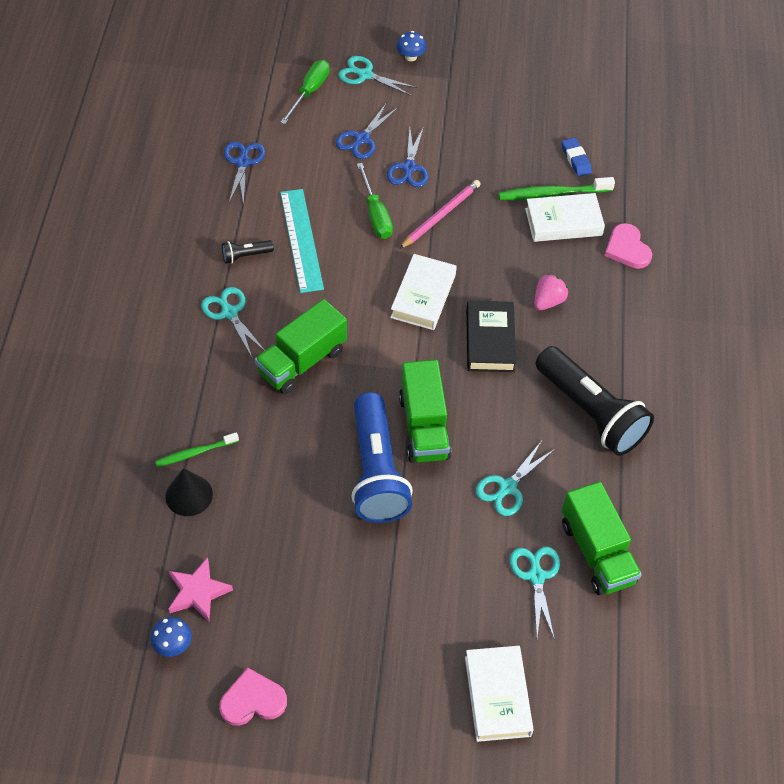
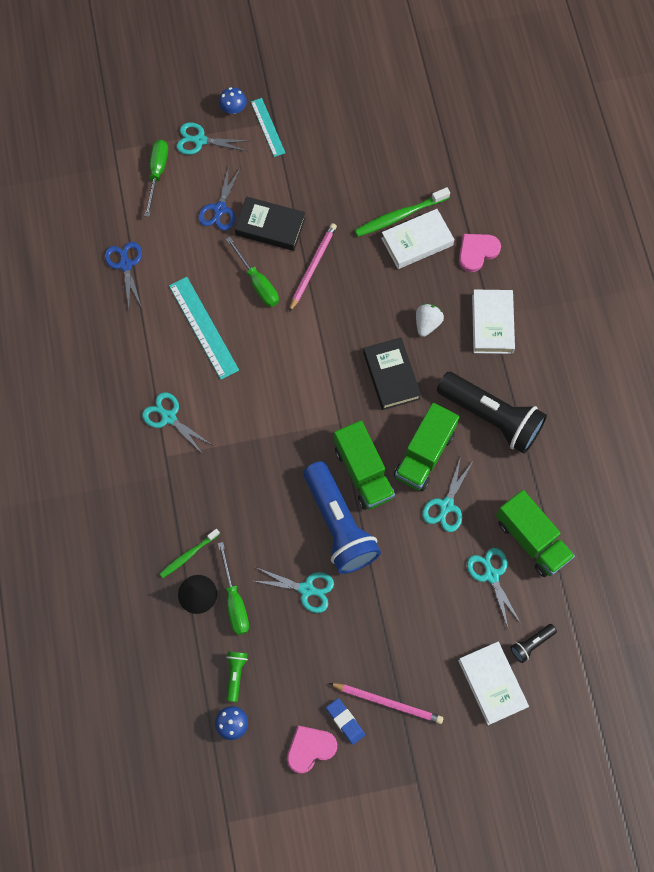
camera: 15 degrees left, 15 degrees up
pink star [169,557,233,622] -> green flashlight [226,652,248,702]
black flashlight [222,240,274,264] -> black flashlight moved to [510,624,557,663]
green truck [255,299,347,394] -> green truck moved to [393,403,459,491]
blue scissors [387,127,429,187] -> black book [235,196,305,251]
white book [390,254,457,330] -> white book moved to [472,290,515,354]
pink strawberry [534,274,568,310] -> white strawberry [416,304,444,337]
blue eraser [562,138,592,176] -> blue eraser moved to [326,698,365,745]
pink heart [604,223,652,269] -> pink heart turned 90 degrees clockwise [459,234,501,272]
none -> green screwdriver [218,542,249,635]
none -> turquoise ruler [251,98,285,157]
none -> turquoise scissors [254,568,334,613]
none -> pink pencil [329,683,443,724]

